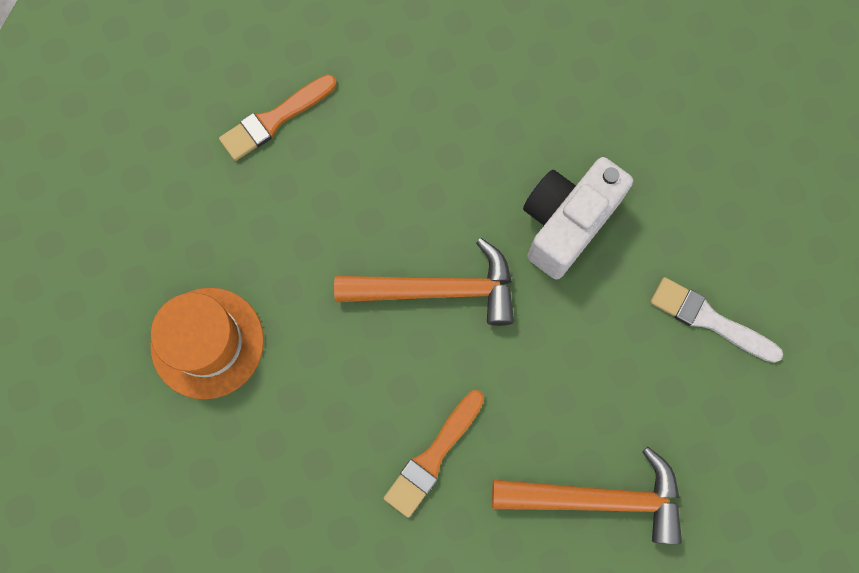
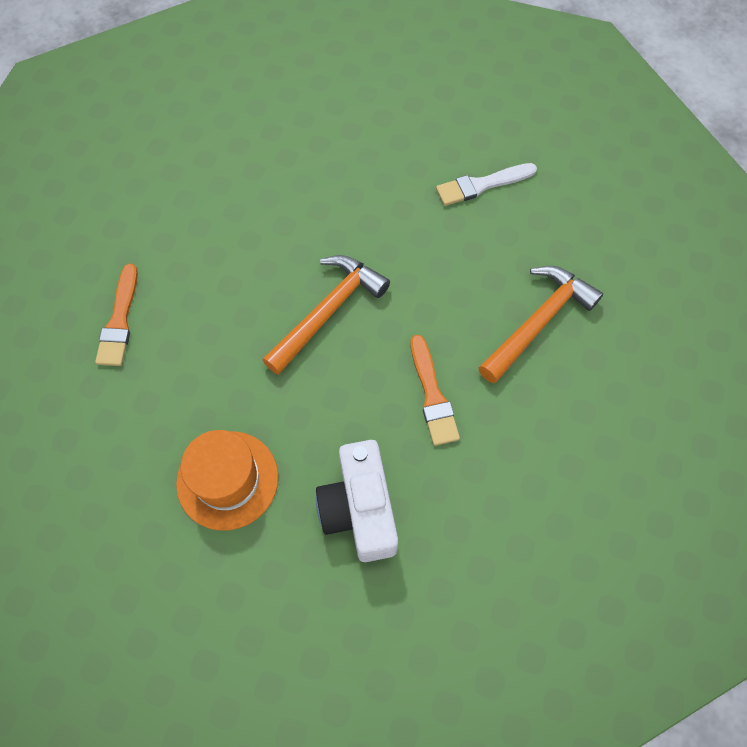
camera: 50 degrees left, 10 degrees down
white camera [523,157,633,279] -> white camera moved to [316,440,398,562]

